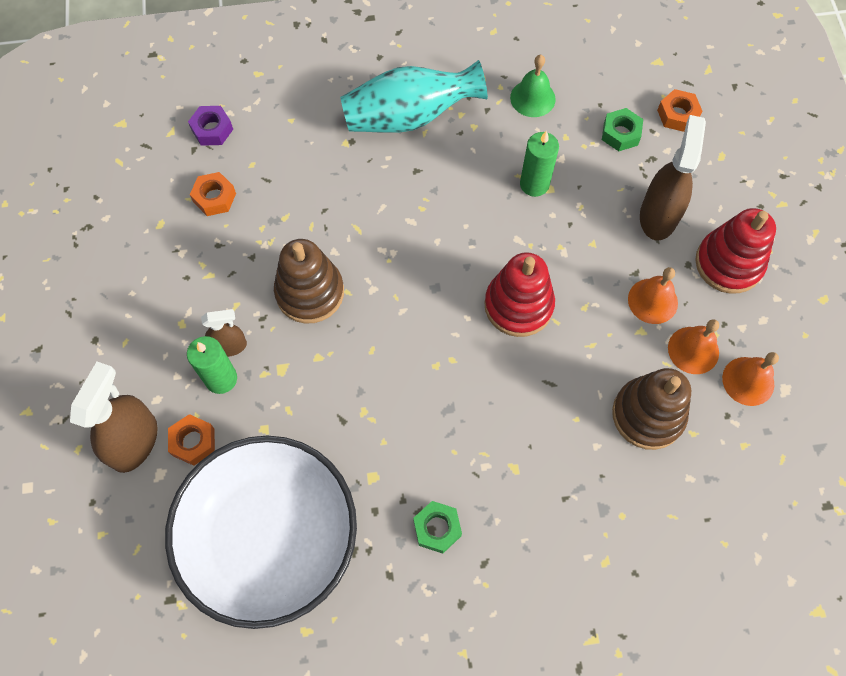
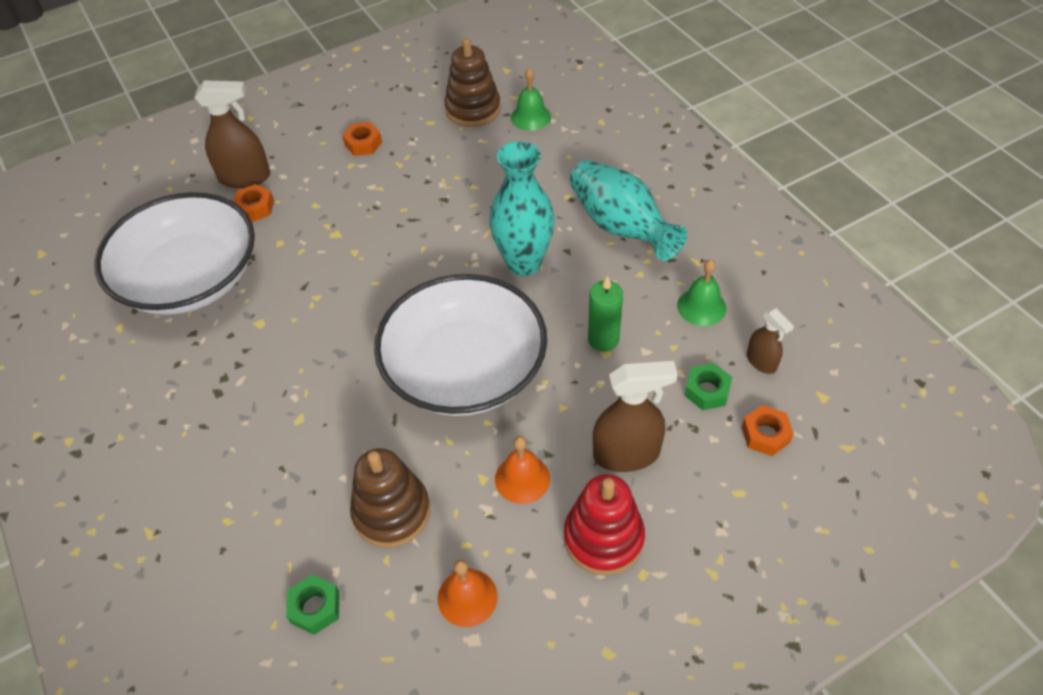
camera: 70 degrees right, 15 degrees down
green candle [187,336,237,394] -> none
purple nut [188,106,233,146] -> green bell [511,68,551,131]
orange nut [190,172,236,216] -> orange nut moved to [342,122,382,156]
brown spray bottle [201,309,247,357] -> brown spray bottle moved to [747,308,794,374]
brown stacking toy [274,239,344,323] -> brown stacking toy moved to [444,38,501,127]
green nut [413,501,462,554] -> green nut moved to [286,575,340,635]
red stacking toy [484,252,555,337] -> white bowl [374,274,547,416]
orange bell [668,319,719,374] -> none
none -> turquoise vase [489,141,555,276]

